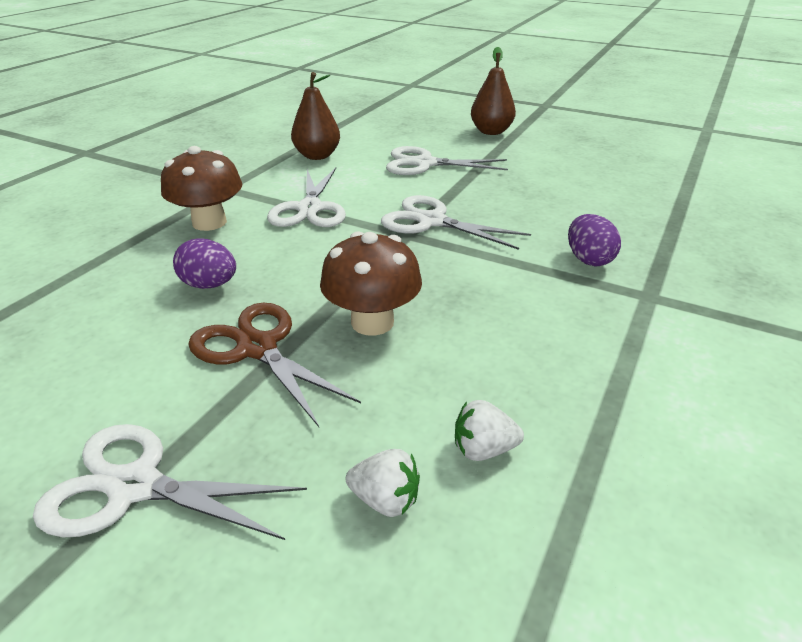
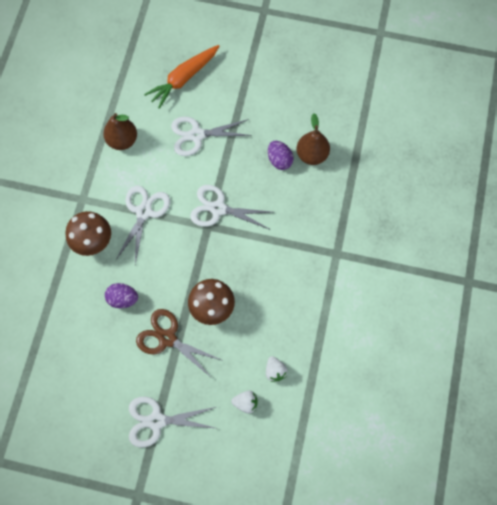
camera: 15 degrees left, 35 degrees up
white scissors [267,168,346,227] -> white scissors turned 150 degrees counterclockwise [116,185,170,264]
white strawberry [455,400,524,461] -> white strawberry turned 90 degrees counterclockwise [266,356,288,382]
brown pear [471,47,516,135] -> brown pear moved to [297,113,330,165]
purple egg [568,214,621,266] -> purple egg moved to [268,141,294,170]
none -> orange carrot [144,45,219,109]

